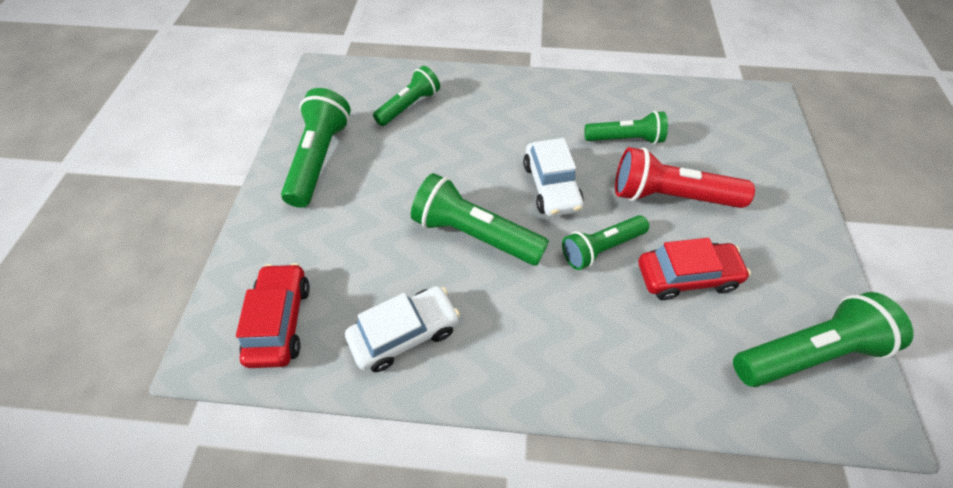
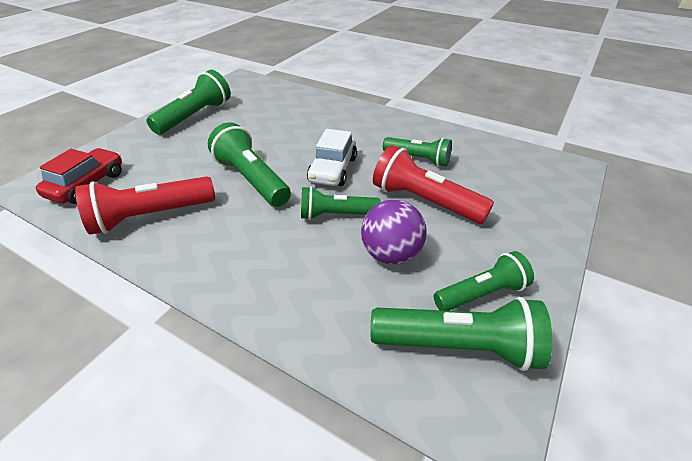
camera: 25 degrees right, 15 degrees down
white car [345,286,460,372] -> red flashlight [75,176,215,234]
green flashlight [373,66,440,126] -> green flashlight moved to [434,251,534,311]
red car [638,238,751,300] -> purple ball [361,200,426,265]

